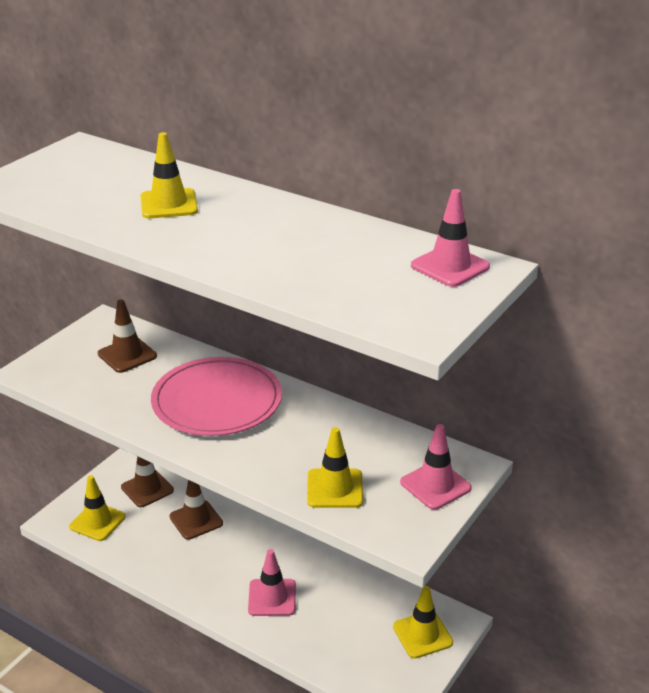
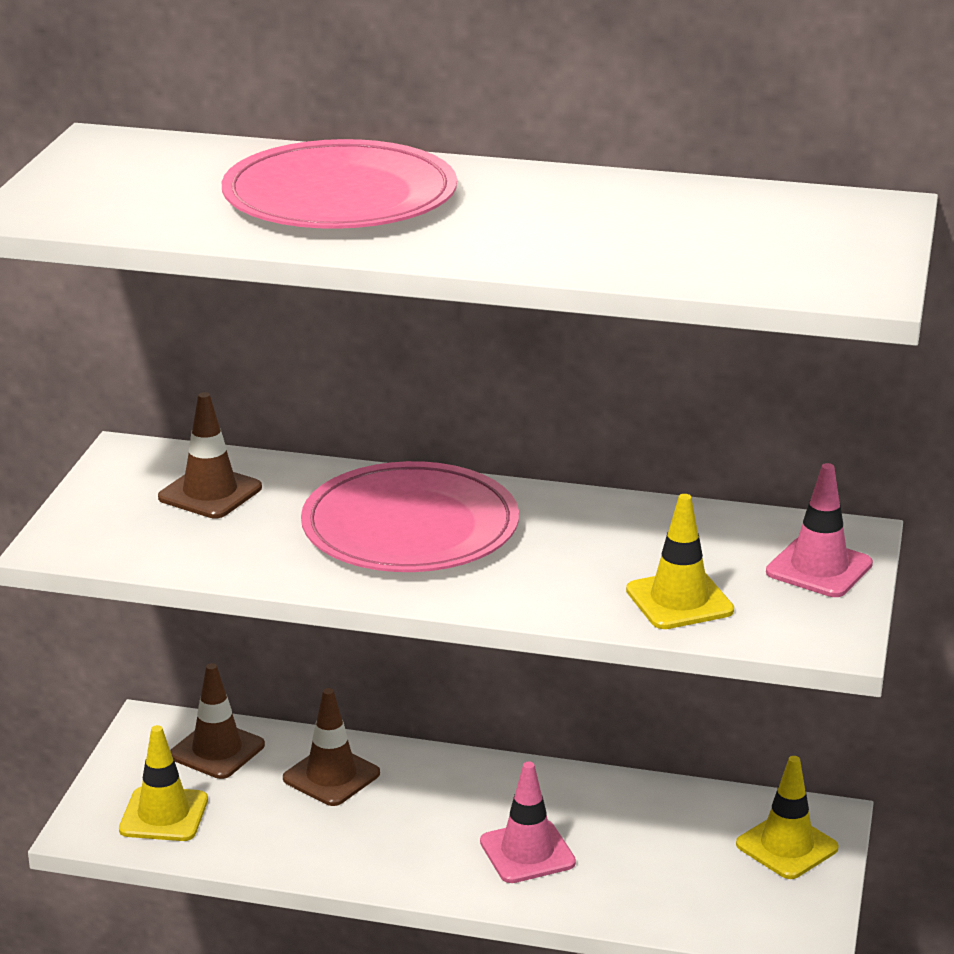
camera: 20 degrees left, 5 degrees down
yellow traffic cone [140,132,198,218] -> pink plate [222,139,457,229]
pink traffic cone [411,189,490,287] -> none

